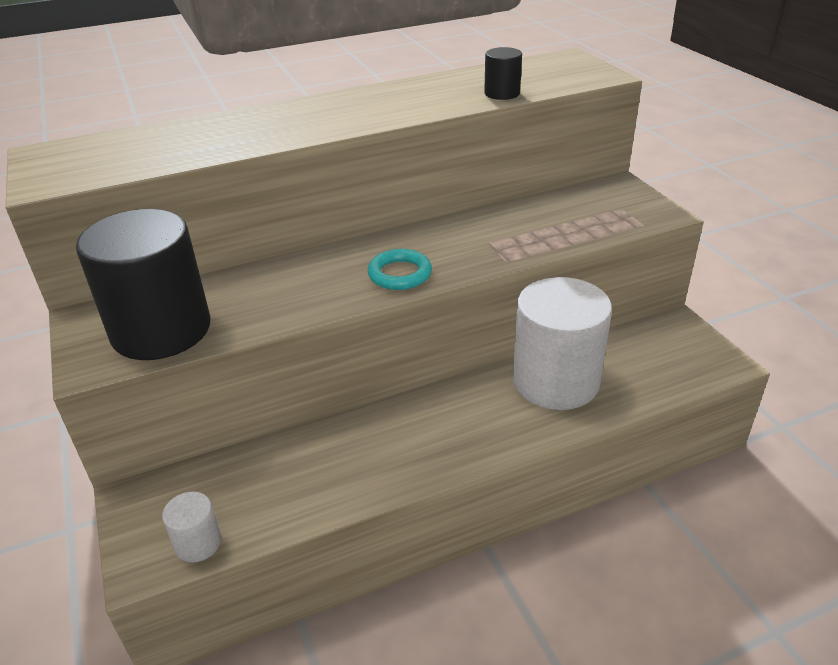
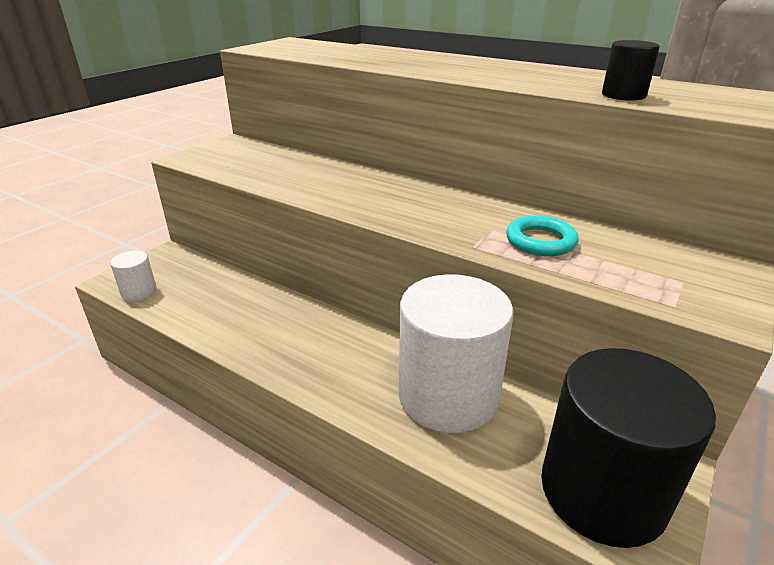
camera: 55 degrees right, 5 degrees down
black cylinder [76,209,210,360] -> black cylinder moved to [541,348,716,548]
turquoise ring [368,249,432,290] -> turquoise ring moved to [506,216,579,256]

